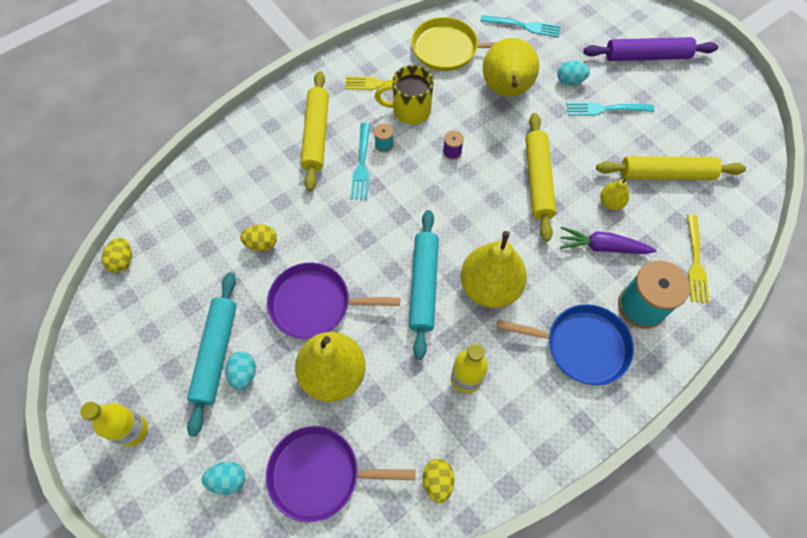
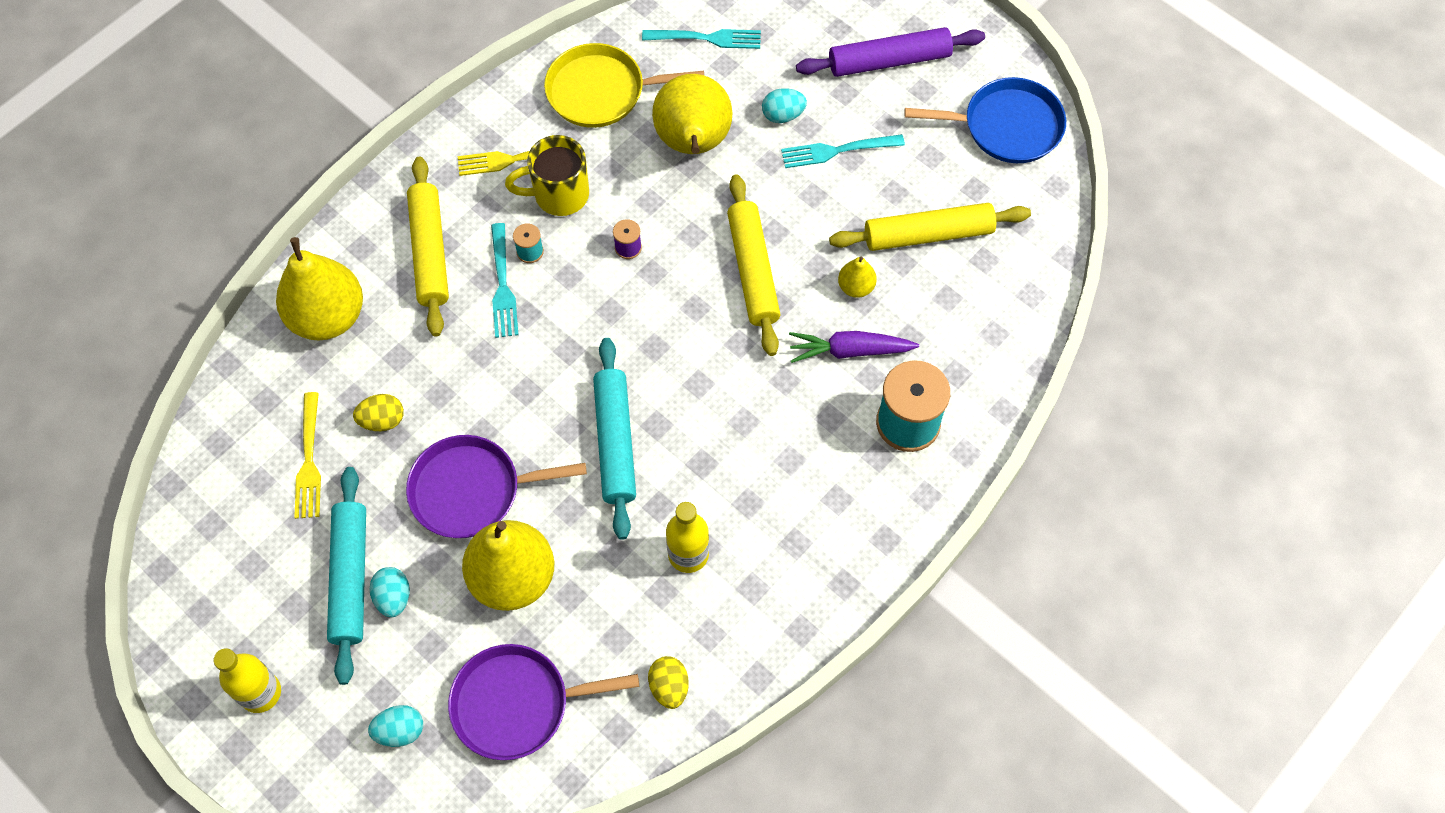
camera: 10 degrees left, 0 degrees up
yellow egg [101,238,132,273] -> none
yellow pear [461,231,527,308] -> yellow pear moved to [276,237,363,341]
blue pan [497,304,634,385] -> blue pan moved to [904,77,1066,163]
yellow fork [687,214,710,303] -> yellow fork moved to [294,392,321,519]

